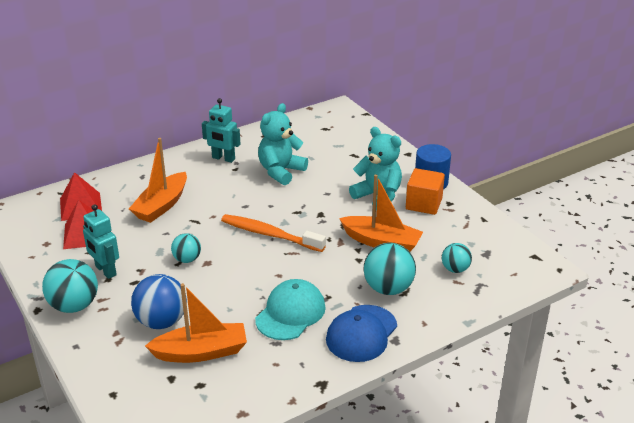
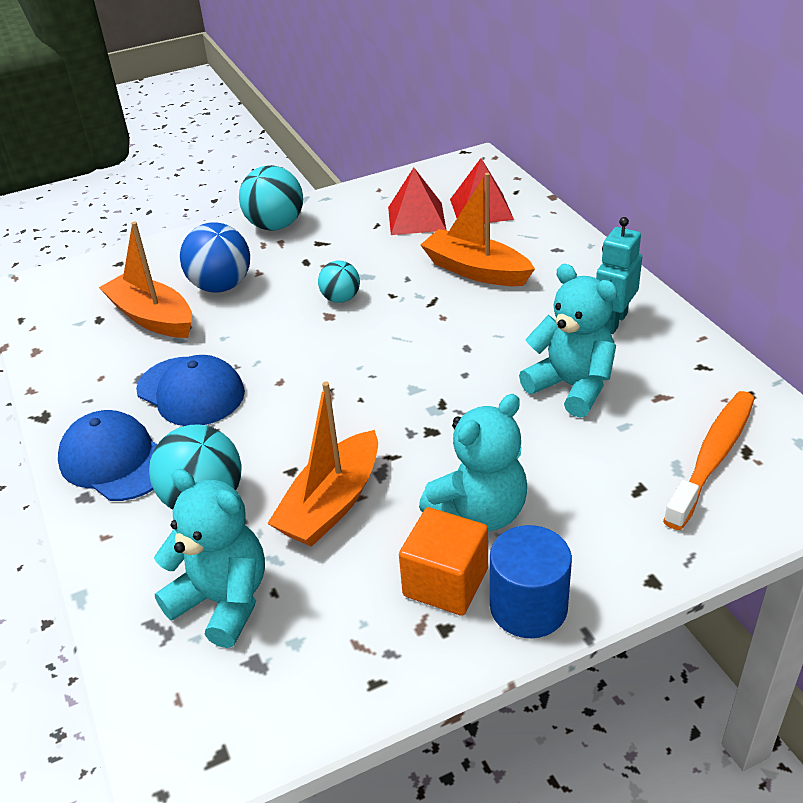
camera: 100 degrees right, 5 degrees up
turquoise robot [83,204,119,279] -> none
orange boat [145,283,247,363] -> orange boat turned 135 degrees clockwise [99,222,192,338]
orange toothbrush [221,214,326,252] -> orange toothbrush moved to [663,391,755,530]
turquoise cap [255,279,326,340] -> blue cap [136,355,245,426]
turquoise ball [442,243,472,273] -> turquoise teddy bear [154,469,265,648]

